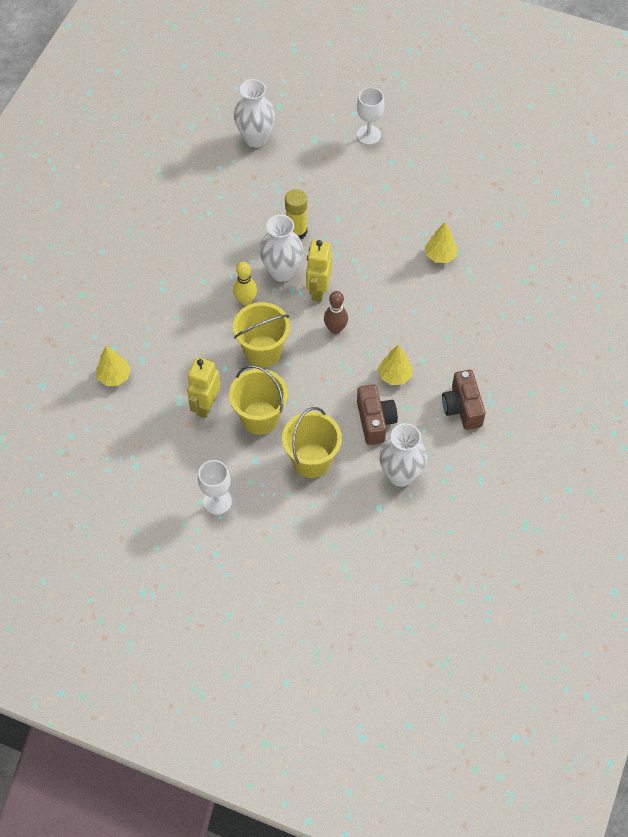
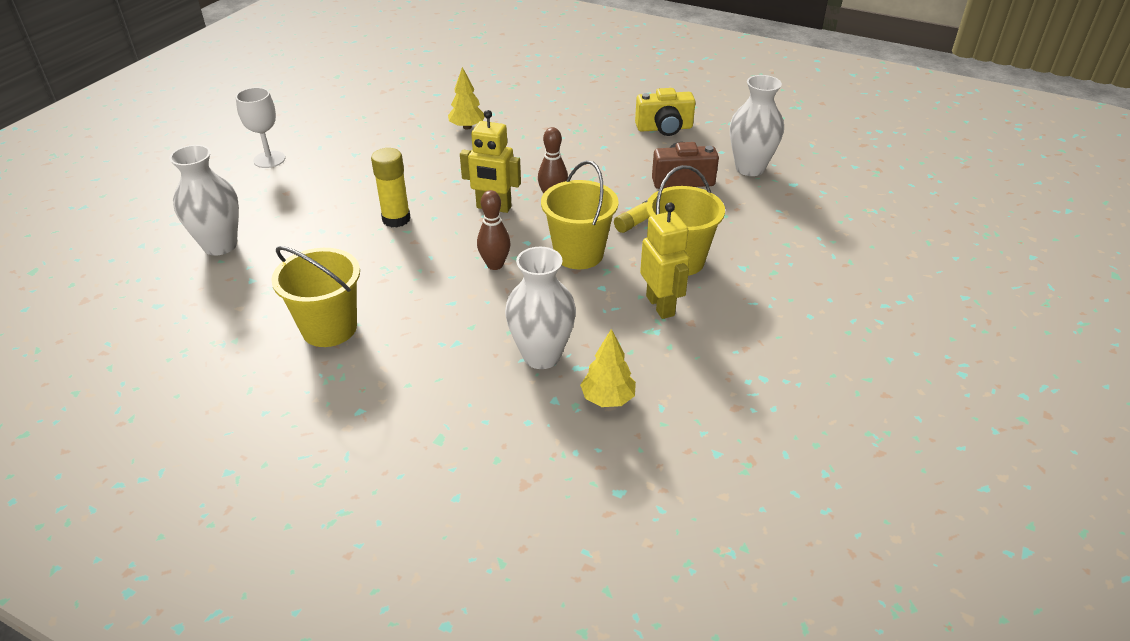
camera: 85 degrees left, 20 degrees down
yellow robot [187,357,220,418] -> yellow robot turned 135 degrees counterclockwise [640,202,690,319]
white goblet [198,460,232,515] -> none
yellow bowling pin [233,262,257,306] -> brown bowling pin [477,190,511,270]
white vase [259,215,303,282] -> white vase moved to [505,247,576,369]
yellow bucket [282,407,342,478] -> yellow bucket moved to [271,246,360,347]
yellow tree [378,345,413,385] -> none
brown camera [442,370,486,430] -> yellow camera [635,88,696,136]
none -> yellow glue stick [614,200,649,233]

